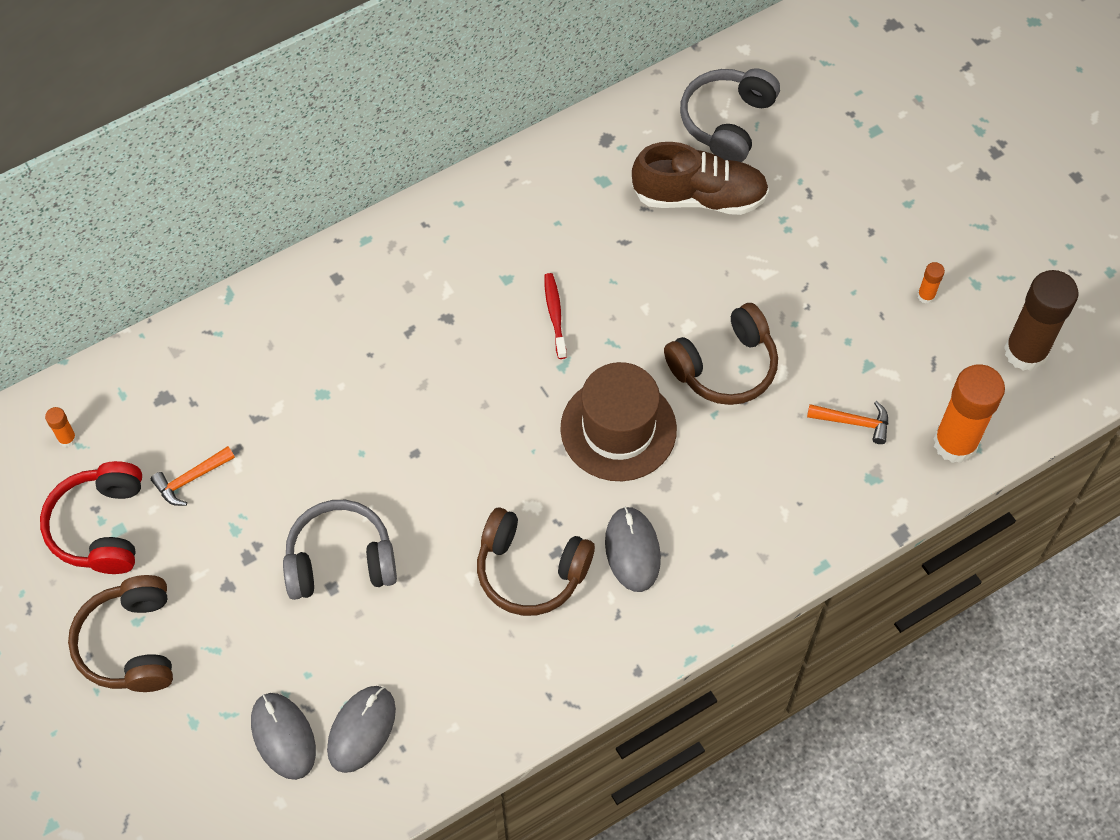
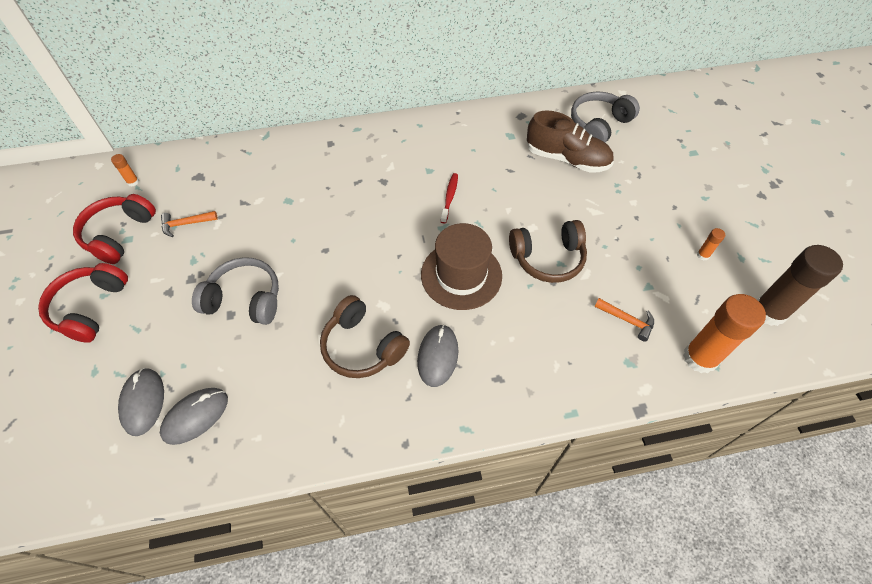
camera: 20 degrees right, 5 degrees down
brown headphones [68,575,173,692] -> red headphones [38,263,128,343]

